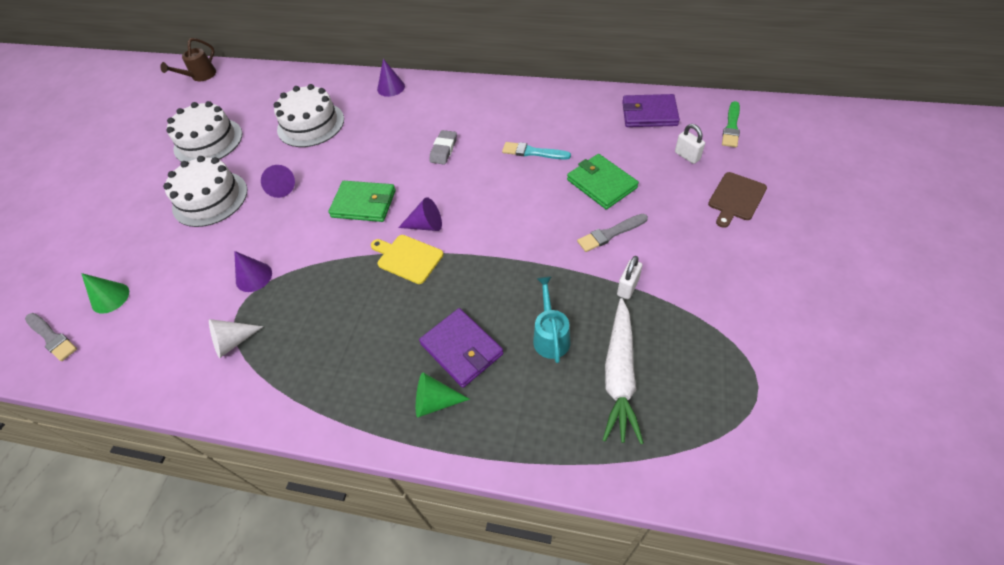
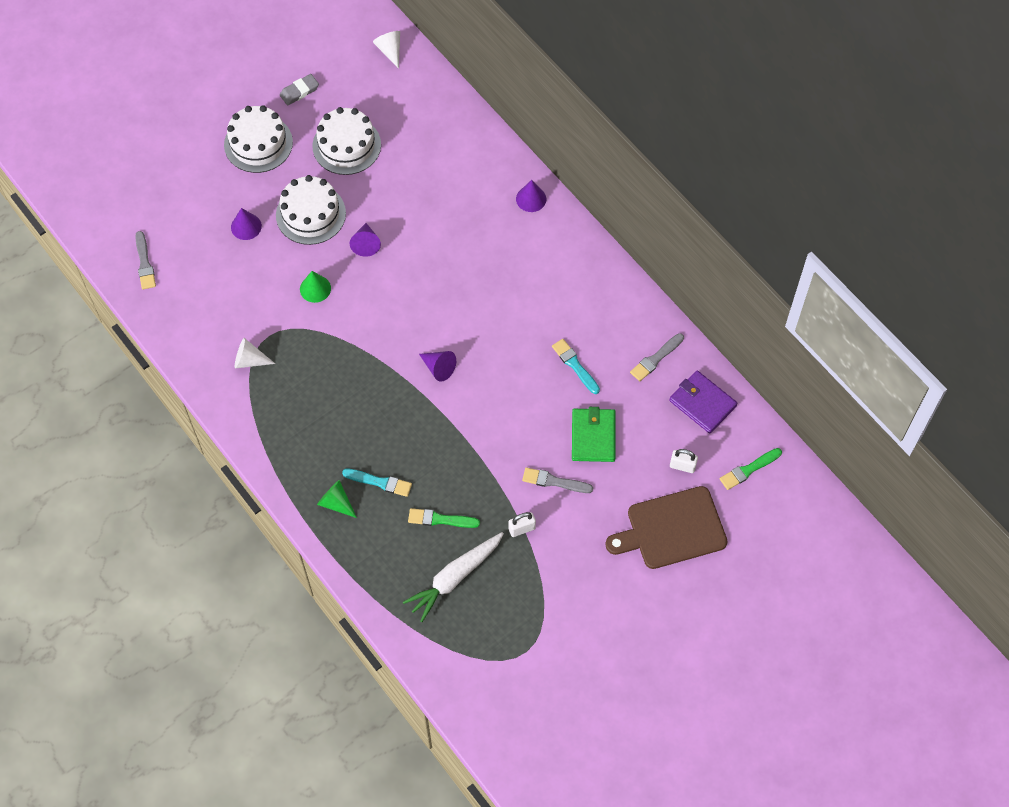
camera: 35 degrees right, 10 degrees up
green cone [81,273,129,314] -> green cone moved to [300,271,331,303]
brown watering can [160,38,216,81] -> white cone [373,31,400,69]
purple cone [234,251,272,292] -> purple cone moved to [231,208,262,240]
white cake [274,84,344,147] -> white cake moved to [224,105,293,173]
green wallet [328,181,396,222] -> none
yellow cutting board [371,235,443,284] -> none
purple wallet [419,308,503,388] -> turquoise brush [342,469,412,497]
grey eraser [429,130,457,164] -> grey eraser moved to [280,74,319,105]
turquoise watering can [533,277,571,363] -> green brush [408,508,480,528]
white padlock [675,124,705,164] -> white padlock turned 75 degrees counterclockwise [670,449,698,473]
brown cutting board [708,172,767,228] -> brown cutting board [605,486,728,569], size x1.70
none -> grey brush [630,333,684,381]

